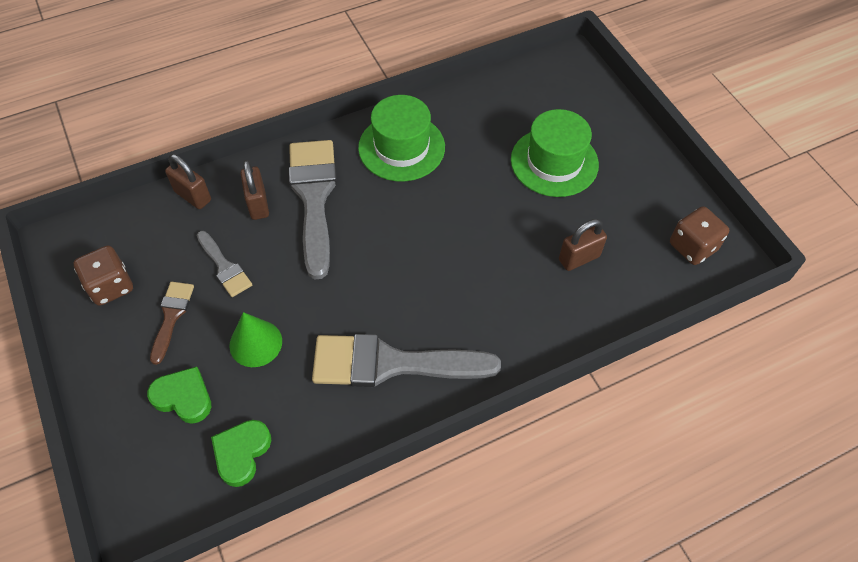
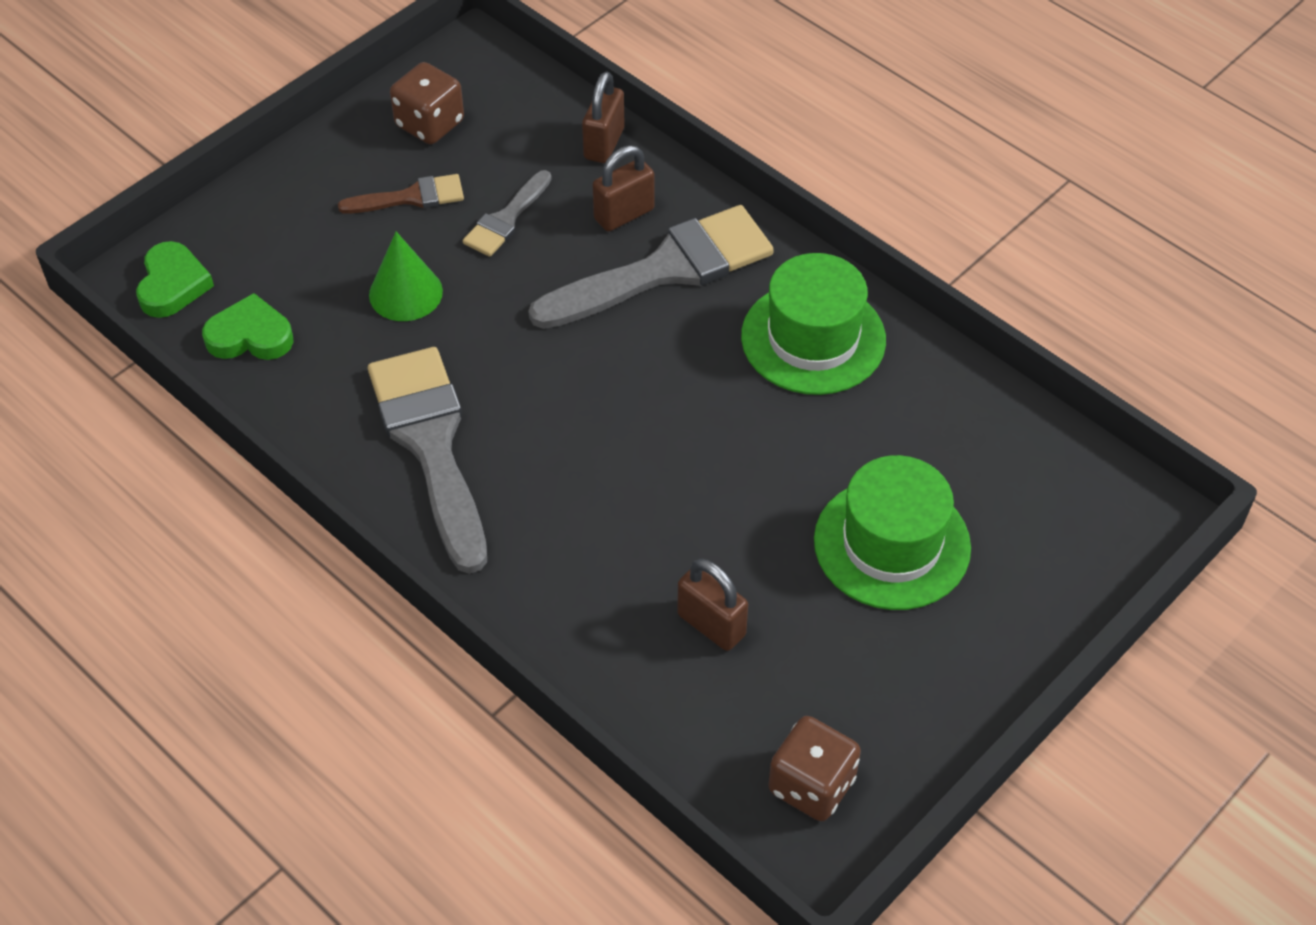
camera: 70 degrees right, 5 degrees down
green heart [147,367,211,424] -> green heart moved to [136,241,214,318]

